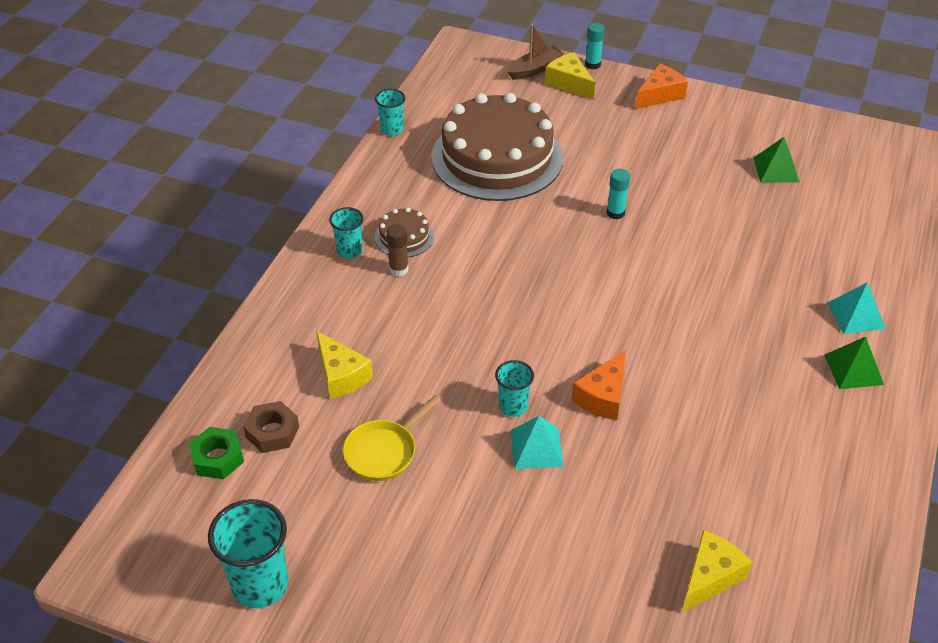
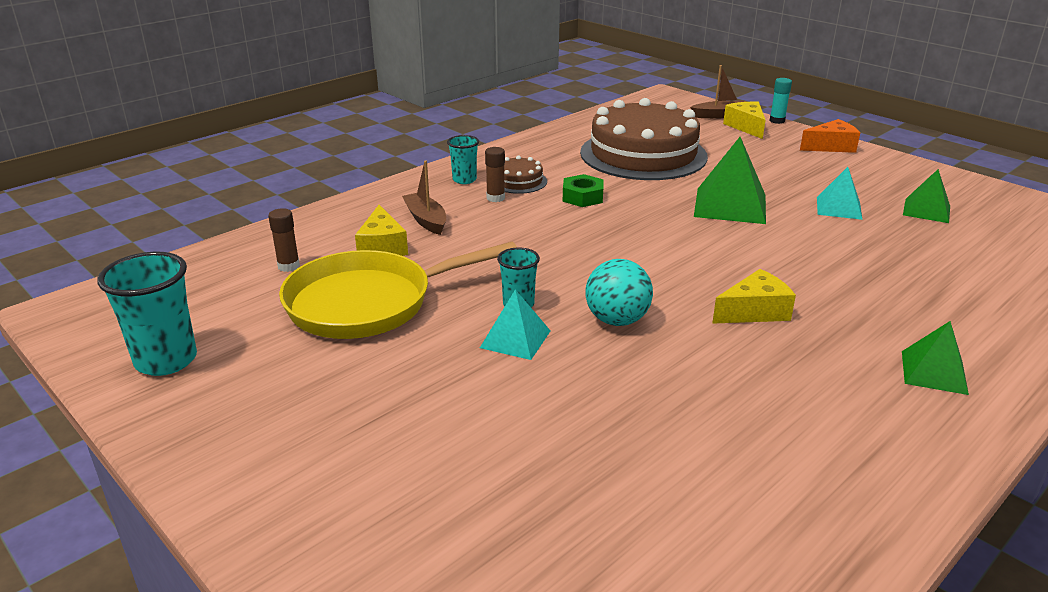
camera: 25 degrees right, 15 degrees down
green nut [188,427,244,479] -> green nut moved to [563,174,603,207]
brown nut [243,401,299,453] -> brown glue stick [268,208,300,272]
yellow pan [343,395,441,481] -> yellow pan [279,242,517,339], size x1.91
turquoise cup [375,89,406,136] -> none
orange cheese [572,350,626,420] -> turquoise ball [585,259,653,326]
turquoise glue stick [607,169,630,219] -> green pyramid [694,137,766,224]
yellow cheese [682,530,752,612] -> yellow cheese moved to [712,269,796,324]
turquoise pyramid [827,282,886,334] -> turquoise pyramid moved to [817,167,863,220]
none -> brown boat [402,161,446,235]

